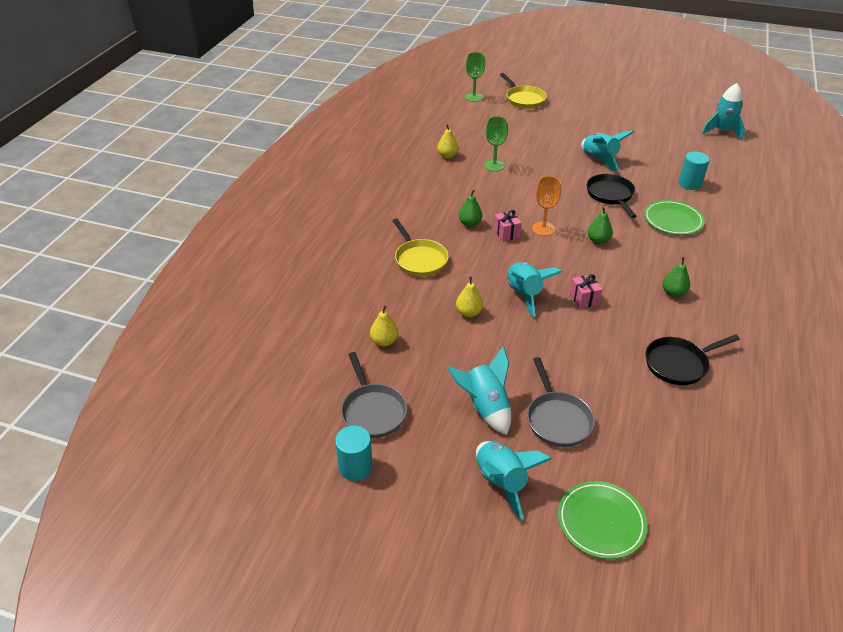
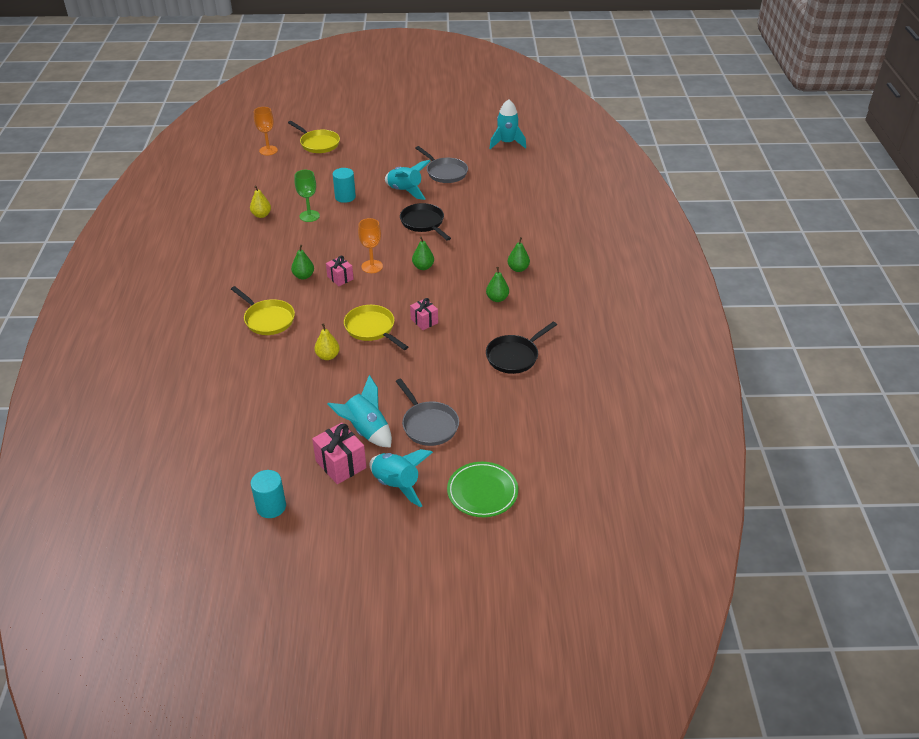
camera: 20 degrees left, 0 degrees up
grey pan [341,352,407,438] -> grey pan moved to [416,146,468,183]
yellow pear [370,306,398,347] -> none
green goblet [465,52,485,102] -> orange goblet [254,107,278,155]
turquoise rocket [507,262,563,317] -> yellow pan [344,305,408,350]
green plate [644,200,705,235] -> none
turquoise cylinder [679,152,710,190] -> turquoise cylinder moved to [333,168,356,203]
none -> pink gift [312,423,366,484]
none -> green pear [508,237,530,272]

